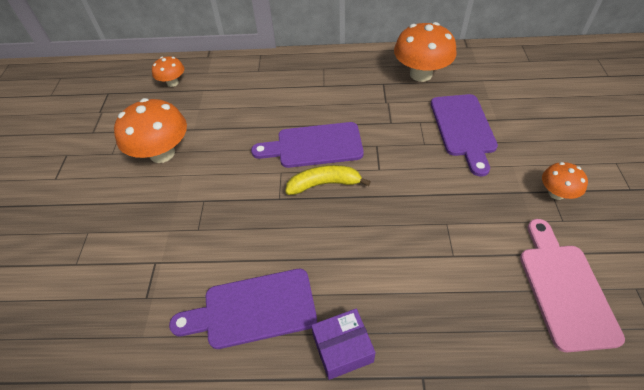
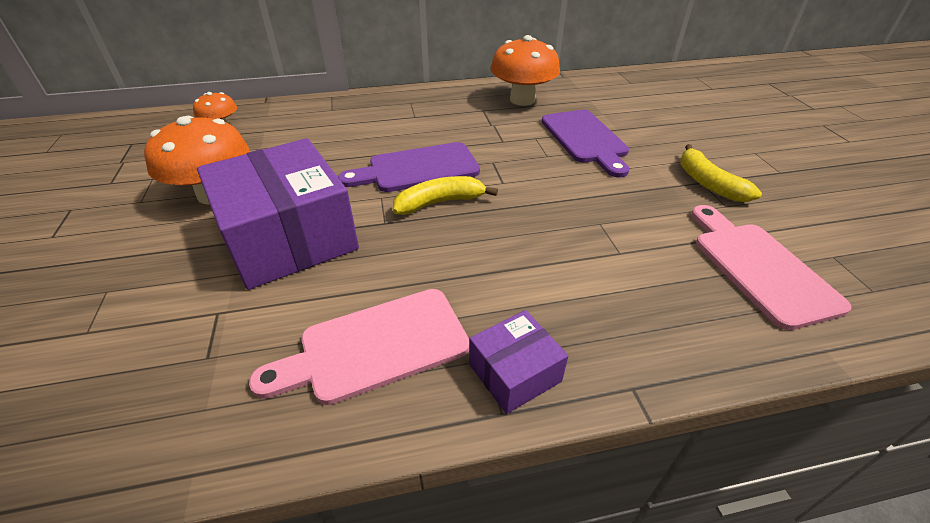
camera: 15 degrees left, 10 degrees down
purple cutting board [169,269,317,349] -> pink cutting board [249,289,469,405]
orange mushroom [542,162,588,200] -> yellow banana [680,144,762,202]
none -> purple box [197,138,359,290]

